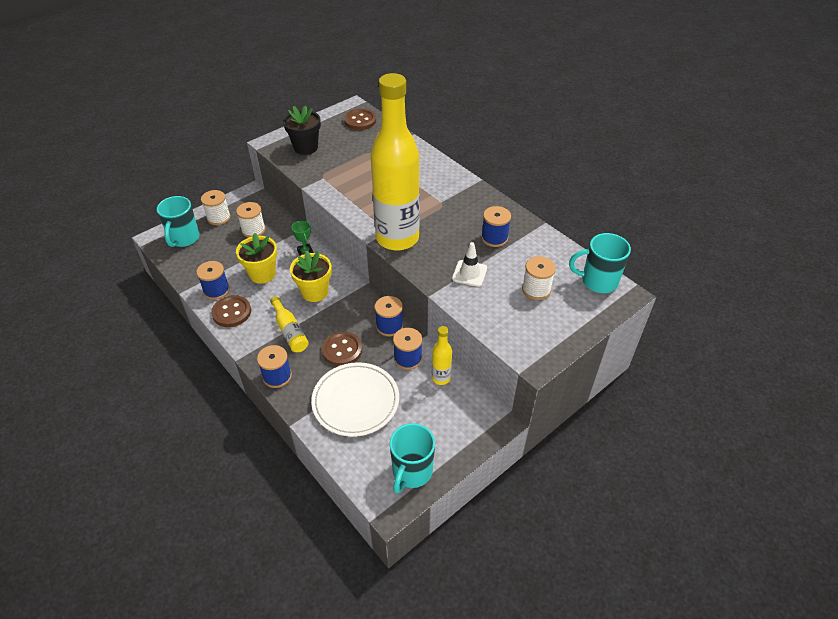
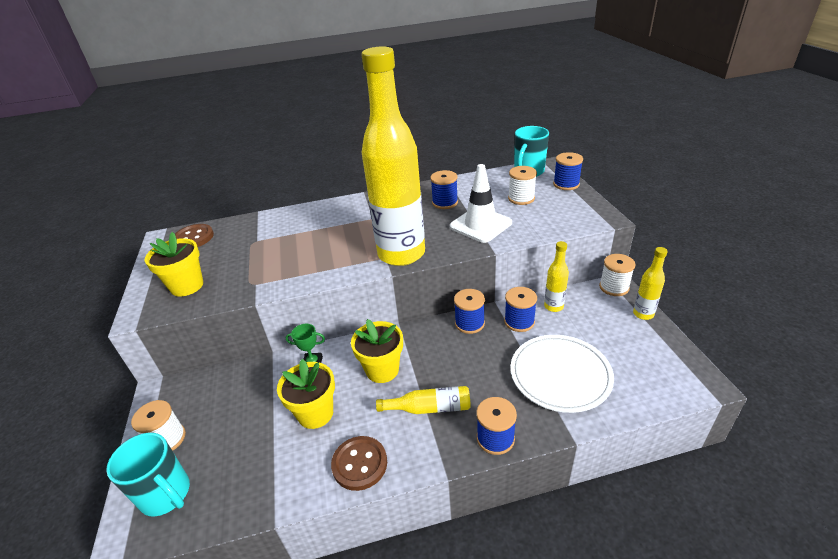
camera: 60 degrees left, 10 degrees down
blue spool [196,261,230,300] -> blue spool moved to [553,152,583,190]
white spool [236,202,266,238] -> white spool moved to [599,254,635,296]
black flower pot [283,106,321,155] -> yellow flower pot [145,232,203,297]
brown button [322,332,362,366] -> none
turquoise mug [390,423,435,493] -> none
white traffic cone [452,242,487,287] -> white traffic cone [450,164,512,243], size x1.60
none -> yellow bottle [633,247,668,320]

